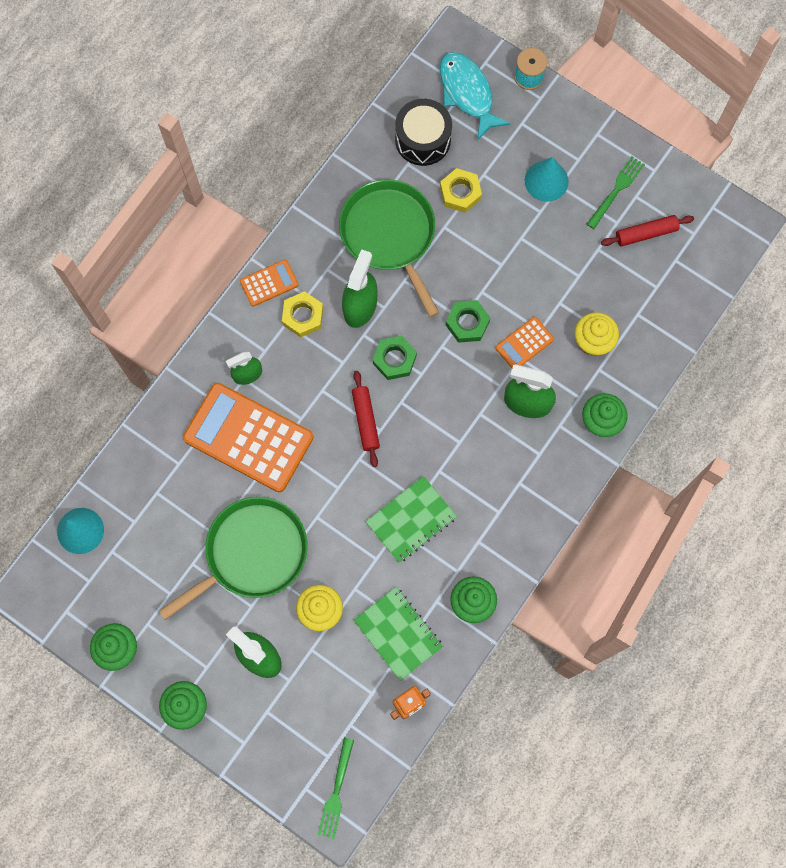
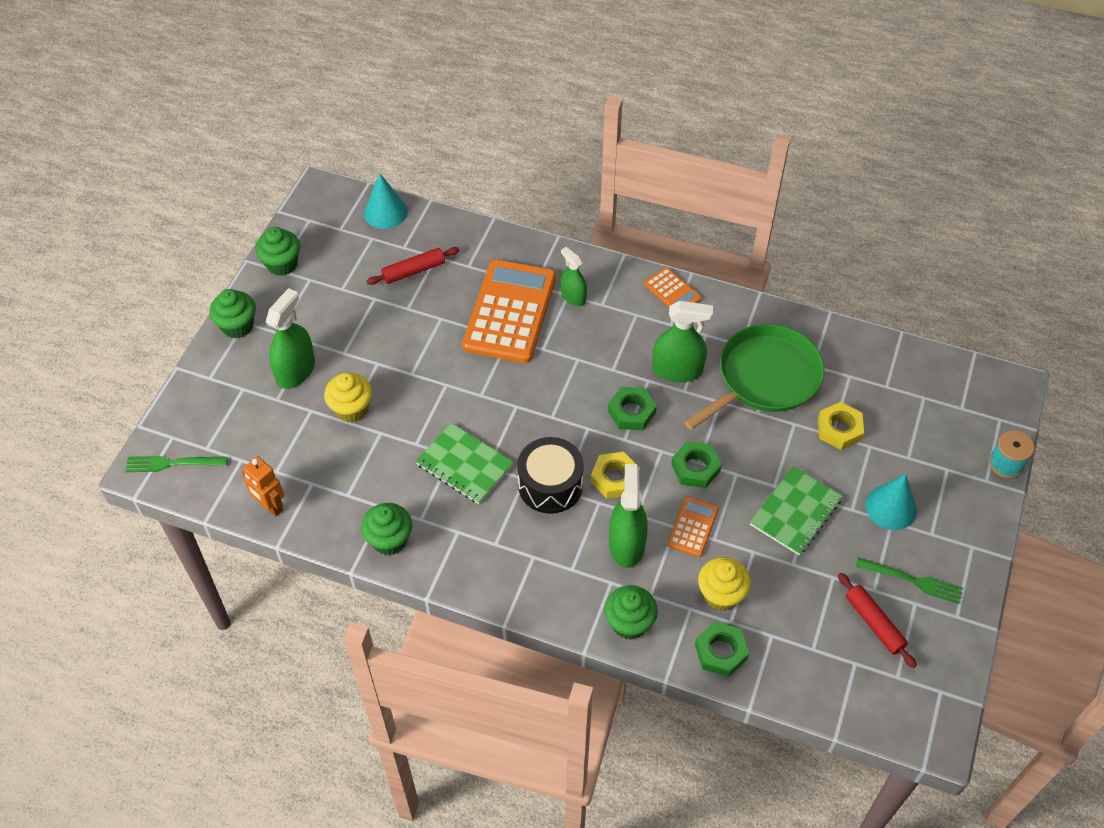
camera: 75 degrees right, 20 degrees down
green pan [159,497,308,620] -> none
yellow nut [282,291,323,338] -> yellow nut moved to [591,452,640,499]
red rolling pin [352,371,380,467] -> red rolling pin moved to [366,247,459,285]
green notebook [354,587,443,681] -> green notebook moved to [750,466,843,556]
black drum [395,99,452,166] -> black drum moved to [517,437,584,514]
turquoise fish [440,52,511,141] -> none
orange calculator [496,317,554,368] -> orange calculator turned 75 degrees clockwise [667,496,719,557]
none -> green nut [695,621,749,677]

